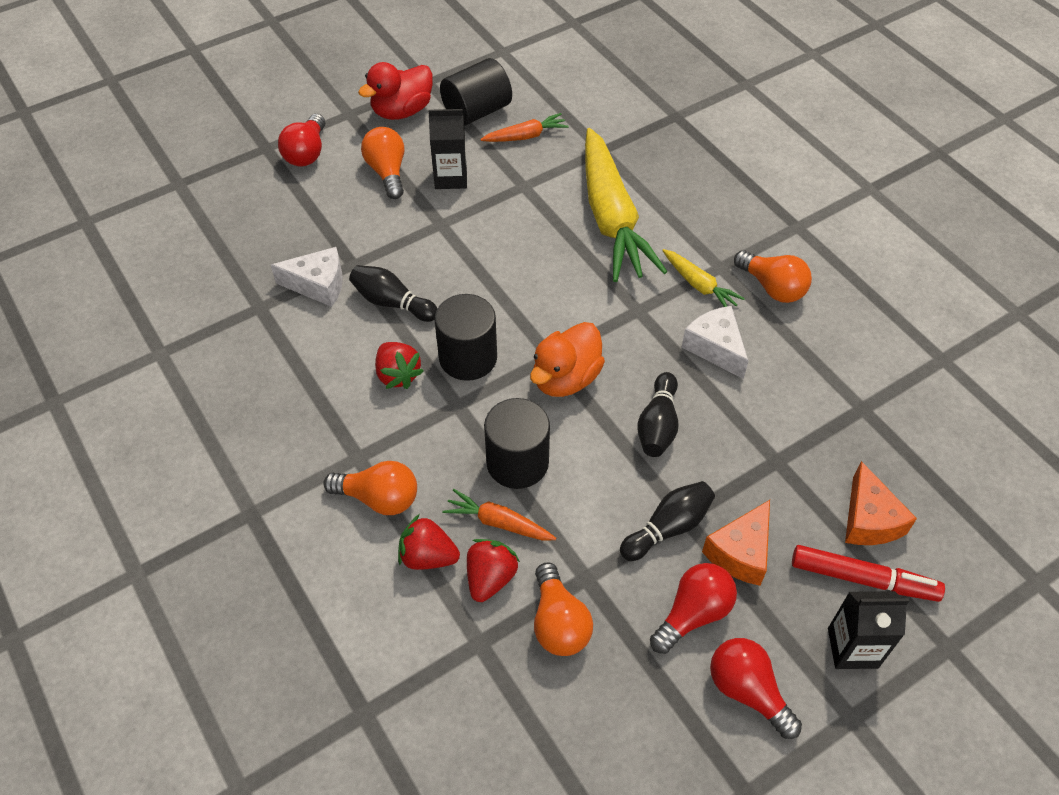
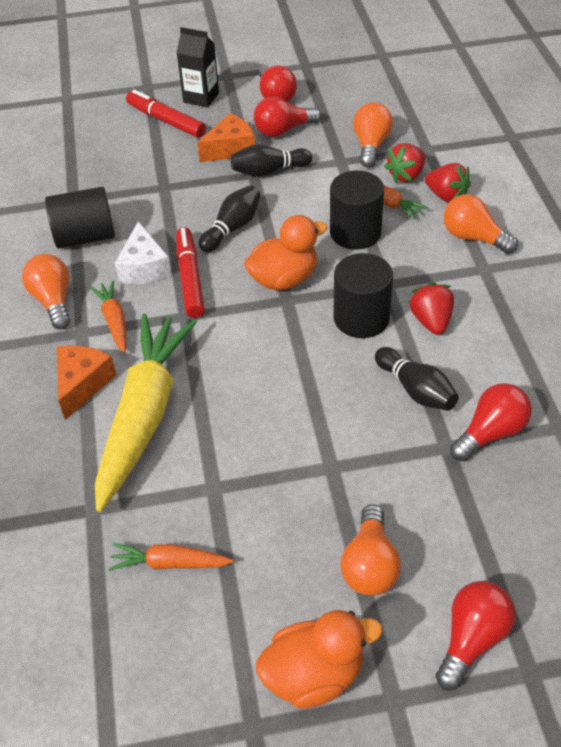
camera: 155 degrees left, 5 degrees down
white cheese [271,247,343,307] -> red light bulb [450,383,532,461]
red duck [358,62,433,120] -> orange duck [256,610,383,709]
black carton [428,109,467,189] -> none
black cylinder [440,58,512,126] -> black cylinder moved to [45,187,115,248]
yellow carrot [662,249,745,307] -> orange carrot [90,280,126,353]
orange cheese [845,461,917,545] -> orange cheese moved to [57,346,116,420]
none -> red marker [176,227,205,318]

